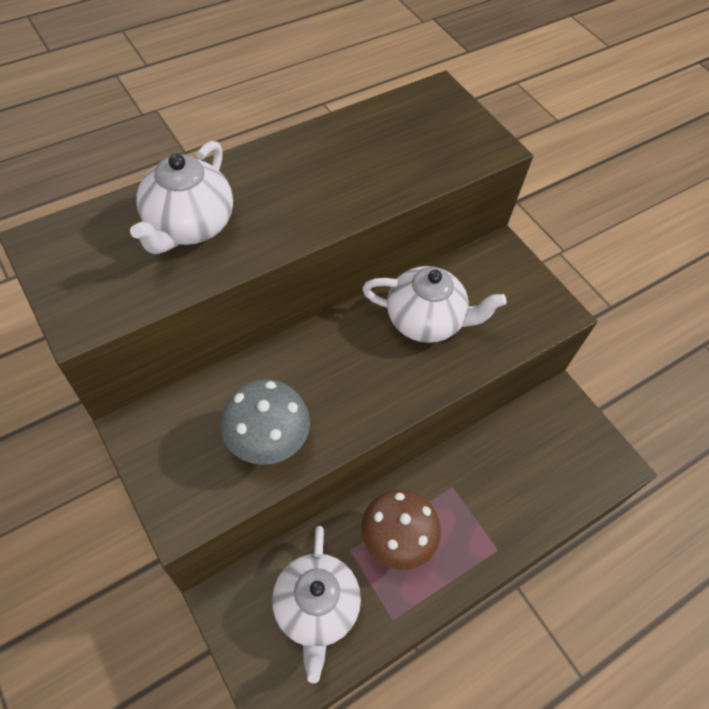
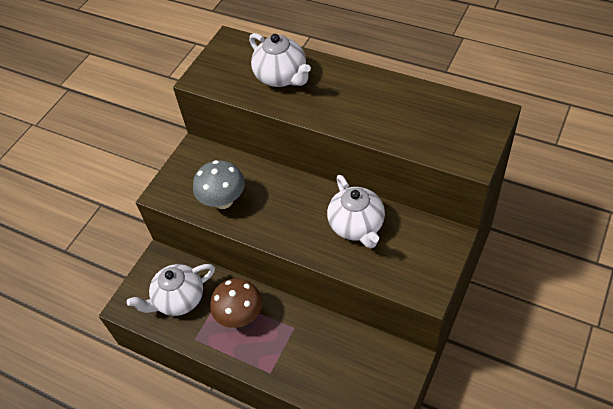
camera: 70 degrees right, 5 degrees down
white teapot [130,141,233,254] -> white teapot turned 120 degrees counterclockwise [249,33,311,87]

